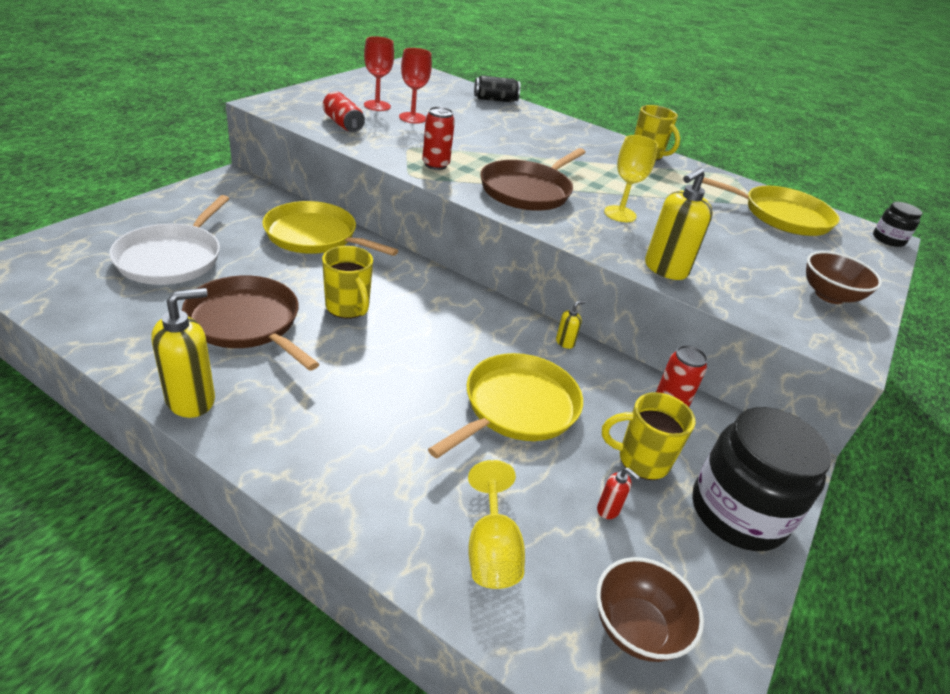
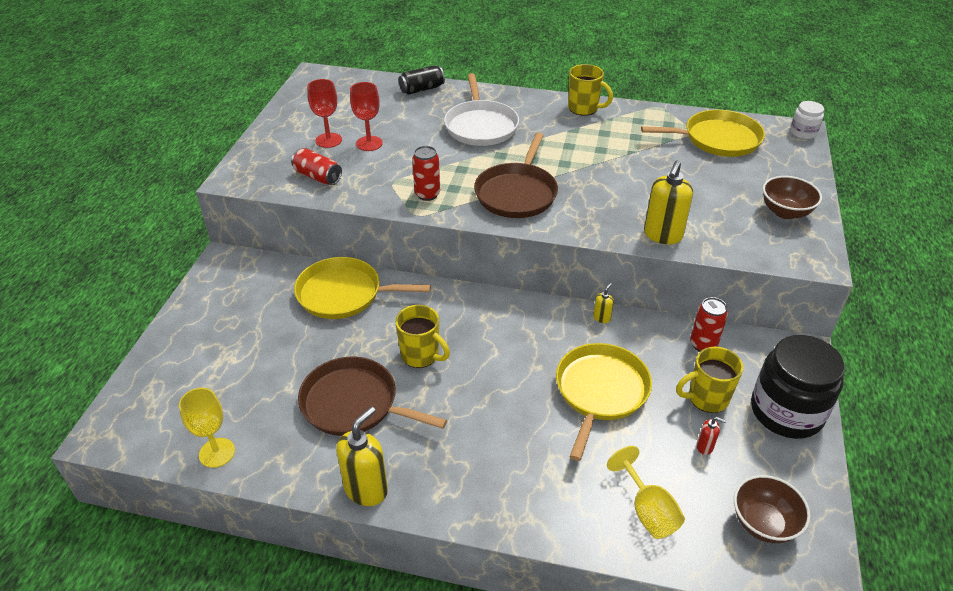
camera: 15 degrees left, 5 degrees up
white pan [109,195,229,285] -> white pan moved to [444,73,519,146]
yellow goblet [604,135,658,222] -> yellow goblet moved to [179,388,235,468]
black jar [873,202,922,247] -> white jar [790,101,824,139]

